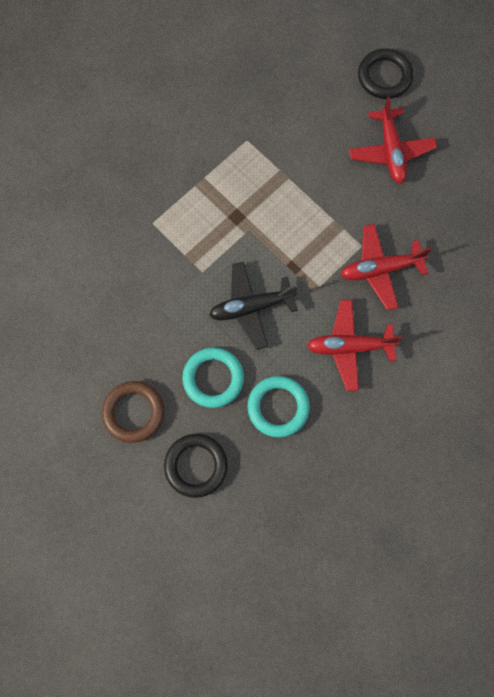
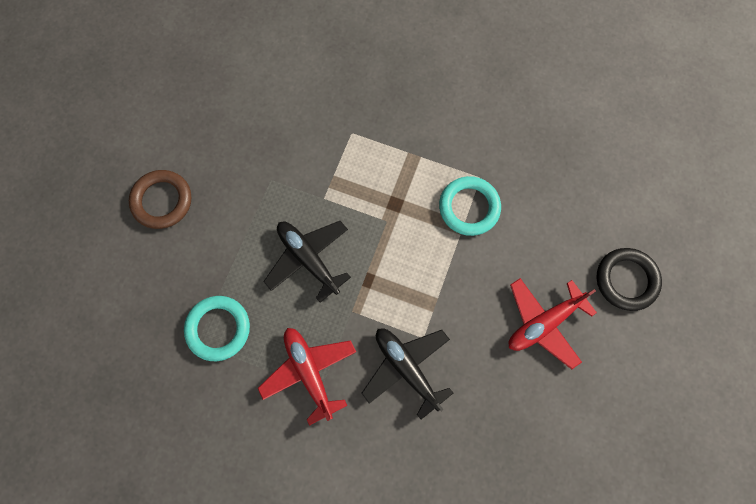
camera: 65 degrees right, 0 degrees up
black ring [164,434,228,498] -> none
turquoise ring [182,348,244,408] -> turquoise ring moved to [439,176,501,236]
red plane [341,224,432,310] -> black plane [361,328,453,419]

